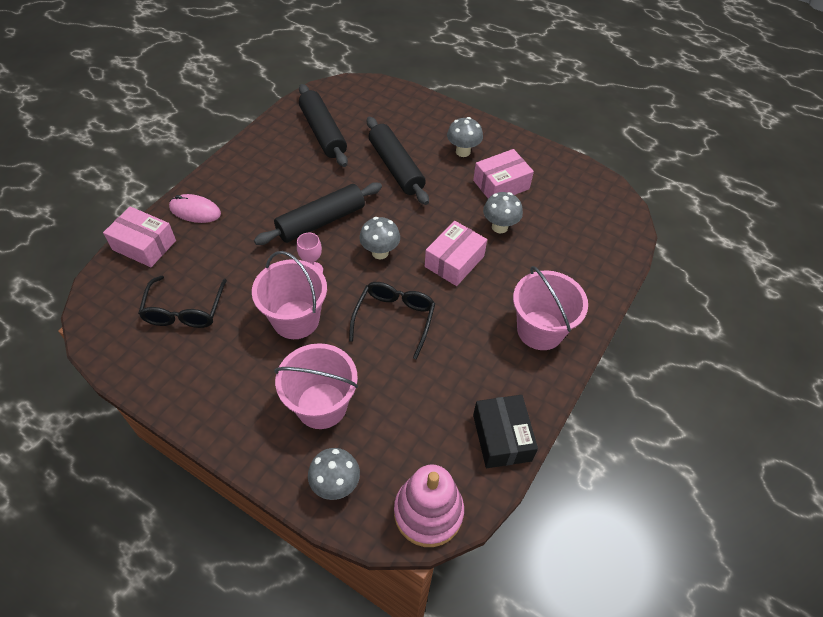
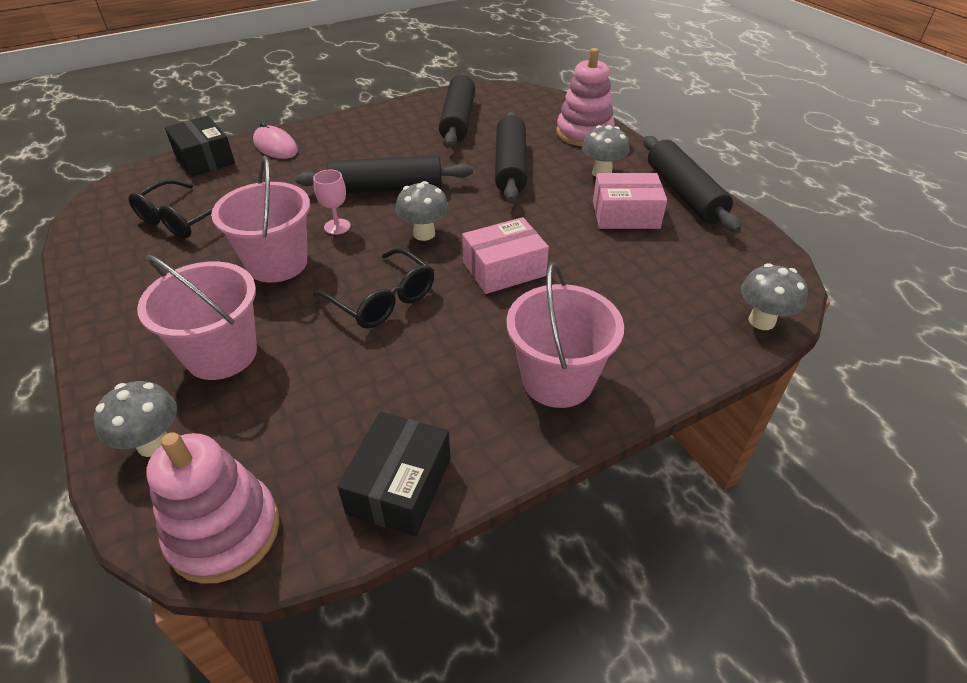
camera: 30 degrees right, 10 degrees down
pink box [103,206,176,267] -> black box [165,116,235,177]
black glasses [349,282,435,360] -> black glasses turned 90 degrees clockwise [313,248,434,329]
grey mushroom [483,192,523,233] -> grey mushroom moved to [741,263,808,330]
none -> pink stacking toy [556,48,615,146]
none -> black rolling pin [644,136,741,232]

